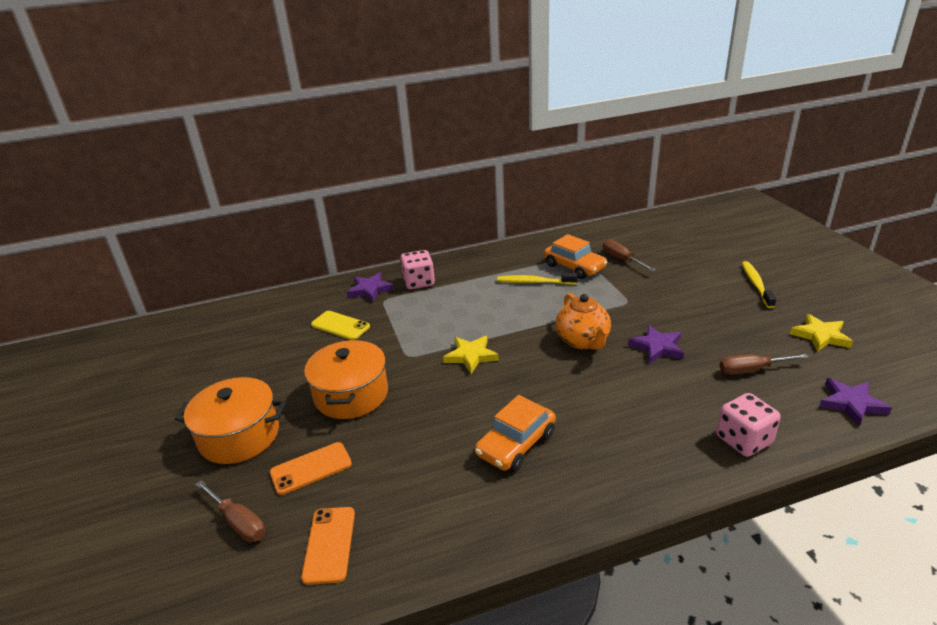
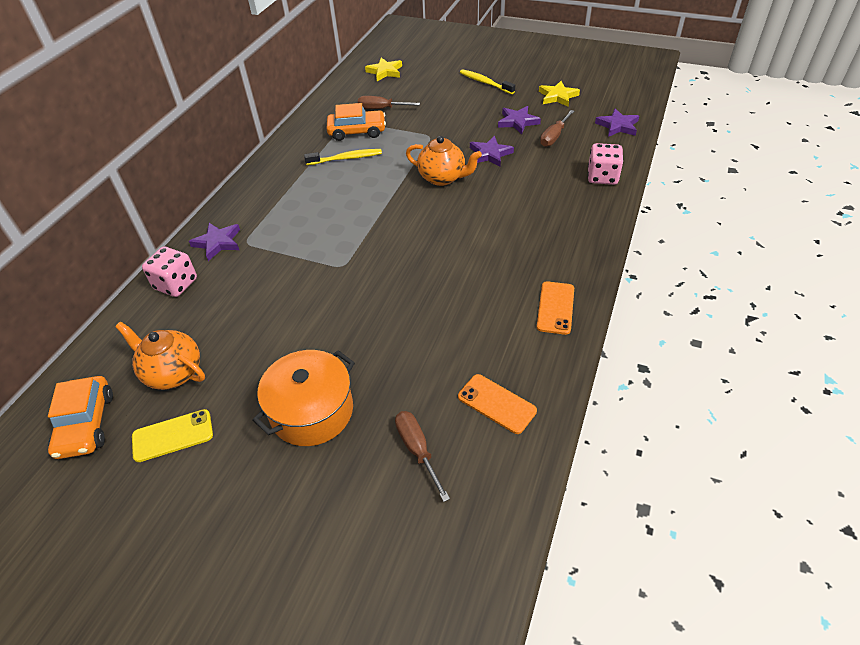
camera: 50 degrees left, 15 degrees up
brown screwdriver [196,480,265,542] -> brown screwdriver turned 105 degrees counterclockwise [395,411,450,502]
orange phone [270,442,352,495] -> orange phone moved to [537,281,574,335]
orange pot [304,339,388,419] -> none
yellow phone [311,311,370,340] -> yellow phone moved to [132,409,213,462]
pink dice [400,250,435,289] -> pink dice moved to [142,247,197,297]
yellow star [443,336,499,374] -> yellow star moved to [365,58,402,81]
orange car [475,395,556,472] -> orange car moved to [48,376,113,459]
yellow toothbrush [497,273,577,285] -> yellow toothbrush turned 150 degrees counterclockwise [304,149,382,165]
none -> orange teapot [115,321,205,390]
none -> purple star [498,106,541,134]

